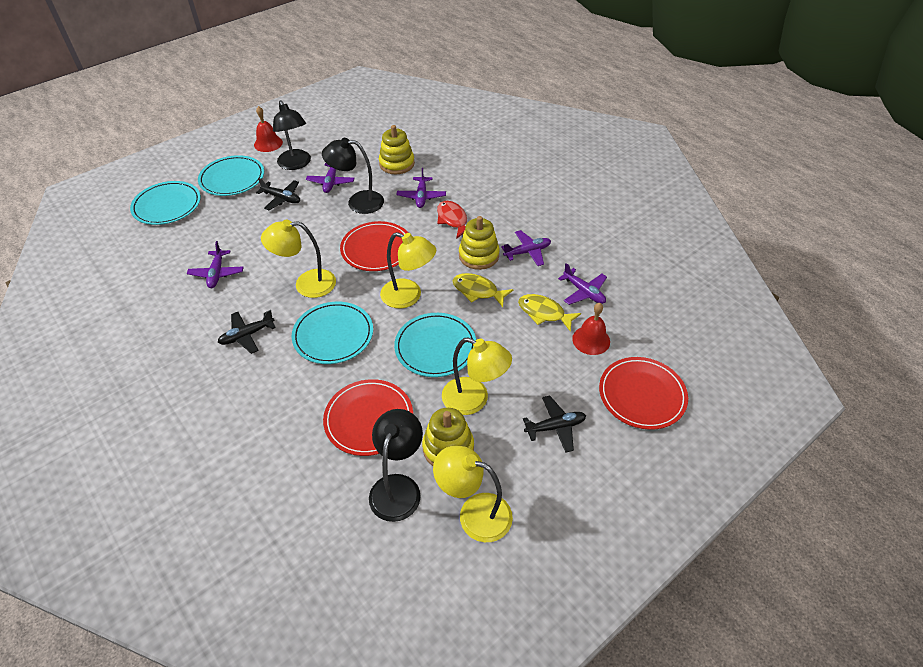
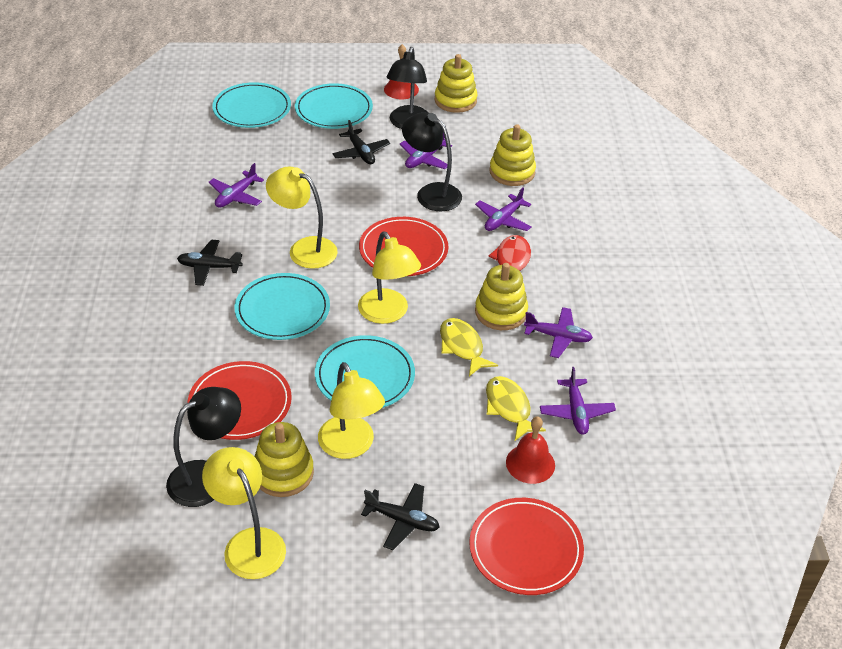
camera: 35 degrees right, 5 degrees down
none -> yellow stacking toy [435,54,477,113]

